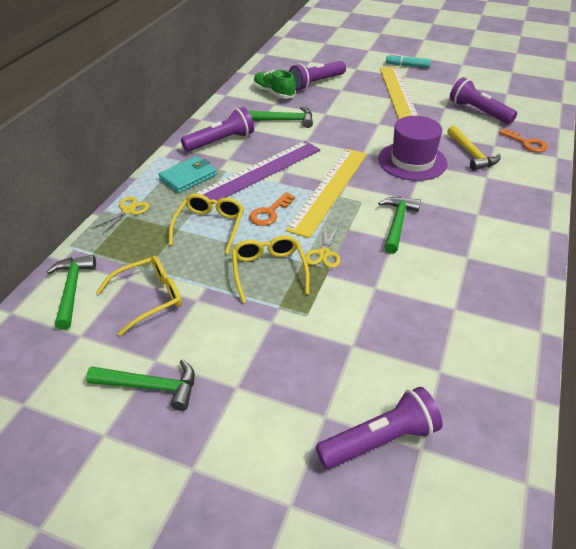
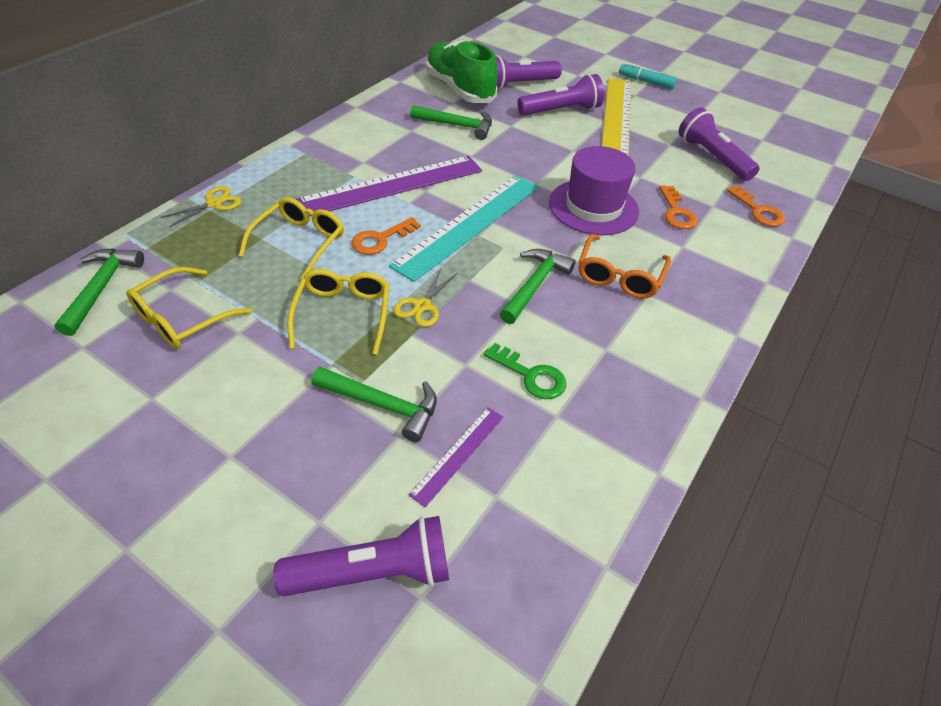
camera: 10 degrees right, 5 degrees up
green hammer [86,359,195,411] -> green hammer moved to [312,367,437,442]
yellow glasses [96,256,182,336] -> yellow glasses turned 150 degrees clockwise [126,267,252,349]
turquoise wallet [158,156,217,193] -> none
purple flashlight [181,107,254,152] -> purple flashlight moved to [517,74,604,116]
green shoe [253,70,296,99] -> green shoe [425,40,498,103], size x1.54
yellow ruler [286,149,367,238] -> turquoise ruler [389,175,539,282]
yellow hammer [447,125,501,171] -> orange key [659,186,698,229]
none -> purple ruler [408,407,503,507]
none -> green key [483,343,566,399]
none -> orange glasses [578,234,671,299]

